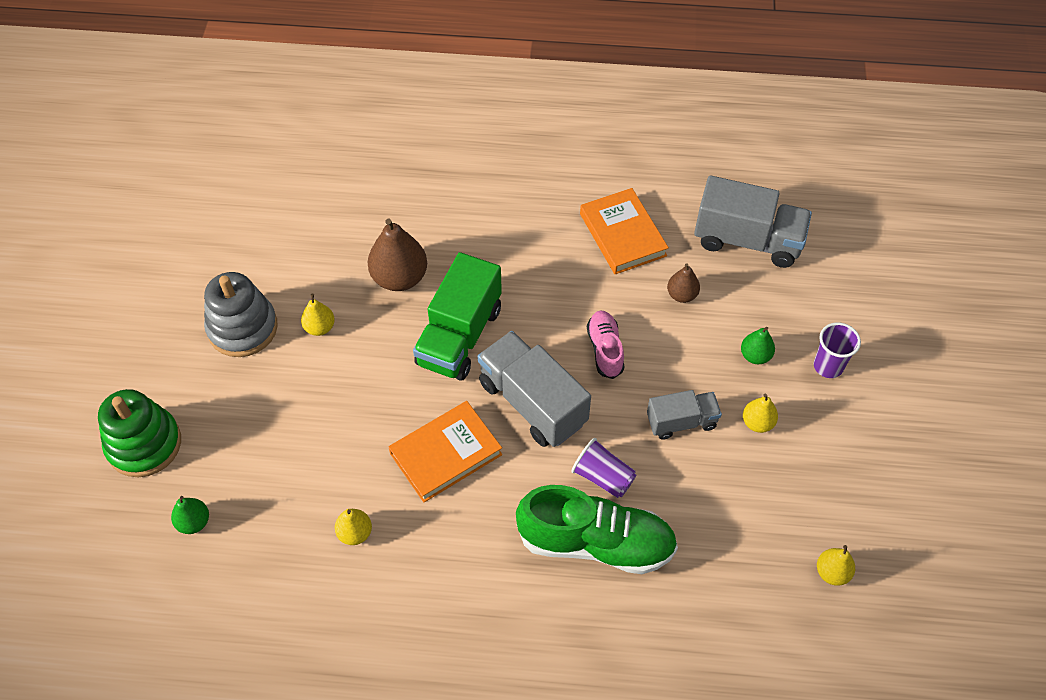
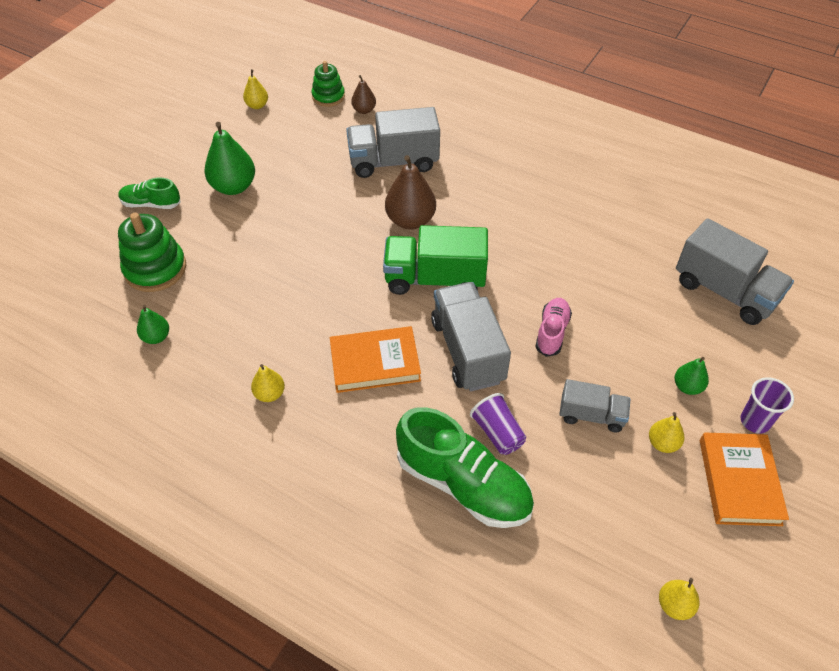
camera: 25 degrees right, 5 degrees down
grey stacking toy [204,272,278,357] -> none
yellow pear [301,294,335,336] -> yellow pear moved to [243,69,268,109]
green truck [413,252,502,381] -> green truck turned 45 degrees clockwise [383,225,488,295]
orange book [580,188,669,274] -> orange book moved to [700,433,789,526]
brown pear [667,263,700,303] -> brown pear moved to [351,75,376,114]
none -> green shoe [118,178,181,209]
none -> green pear [204,122,255,195]
none -> green stacking toy [311,61,345,107]
none -> grey truck [346,107,440,178]

